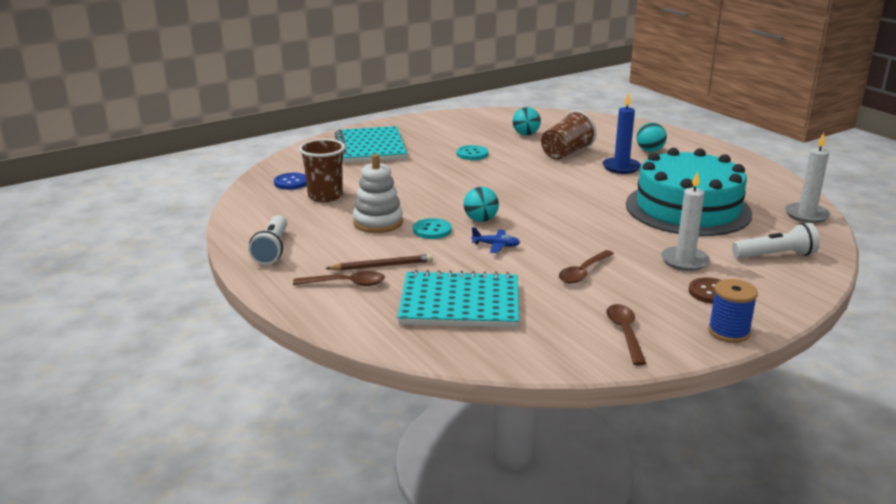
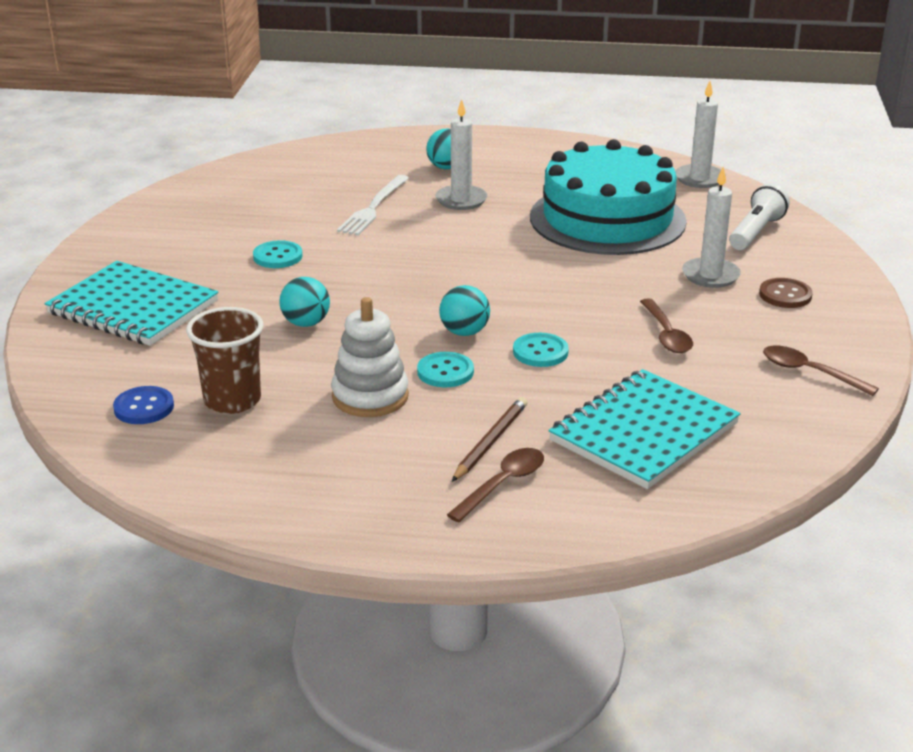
camera: 50 degrees left, 5 degrees up
white flashlight [248,215,287,265] -> none
blue plane [471,227,520,253] -> turquoise button [513,333,569,367]
turquoise ball [513,107,541,136] -> turquoise ball moved to [279,277,330,327]
brown cup [541,110,597,160] -> white fork [337,175,409,235]
blue candle [603,93,641,174] -> white candle [435,99,487,210]
blue spool [708,279,758,343] -> none

